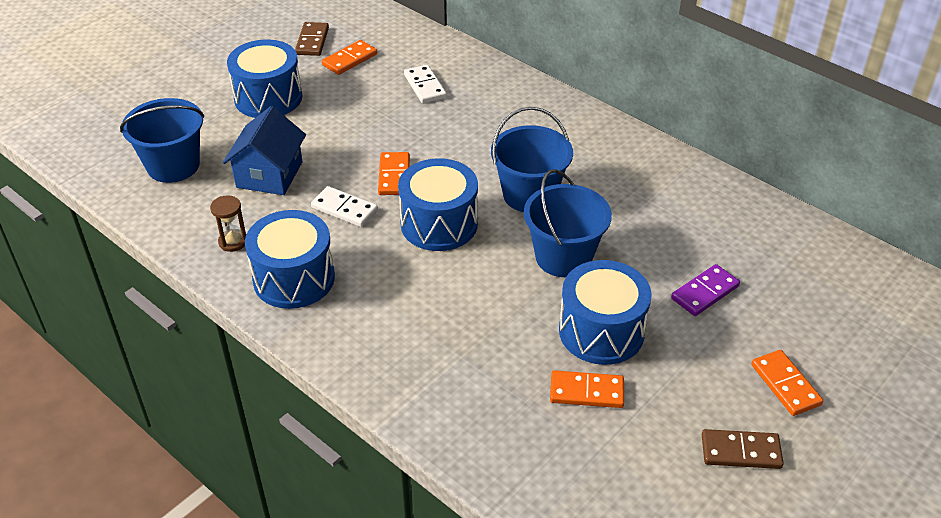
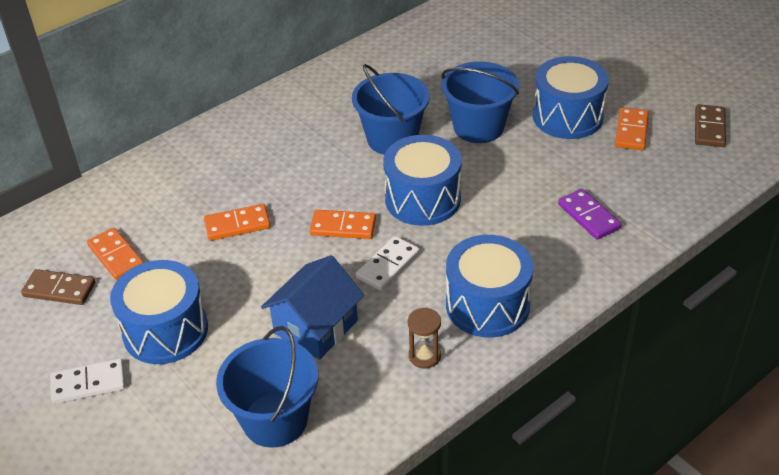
camera: 80 degrees left, 0 degrees up
blue house [223,106,306,195] -> blue house turned 75 degrees counterclockwise [261,255,364,360]
white domino [404,65,447,103] -> white domino moved to [50,358,125,404]
purple domino [671,264,740,316] -> purple domino moved to [558,189,622,240]
brown domino [702,429,784,469] -> brown domino moved to [695,104,726,147]
orange domino [751,350,823,416] -> orange domino moved to [204,204,271,241]

